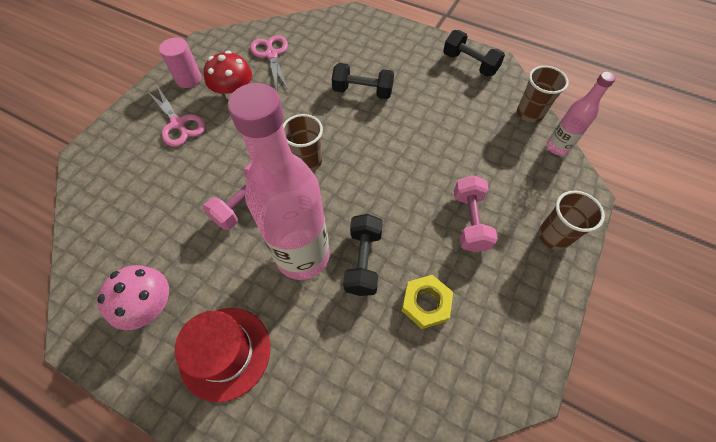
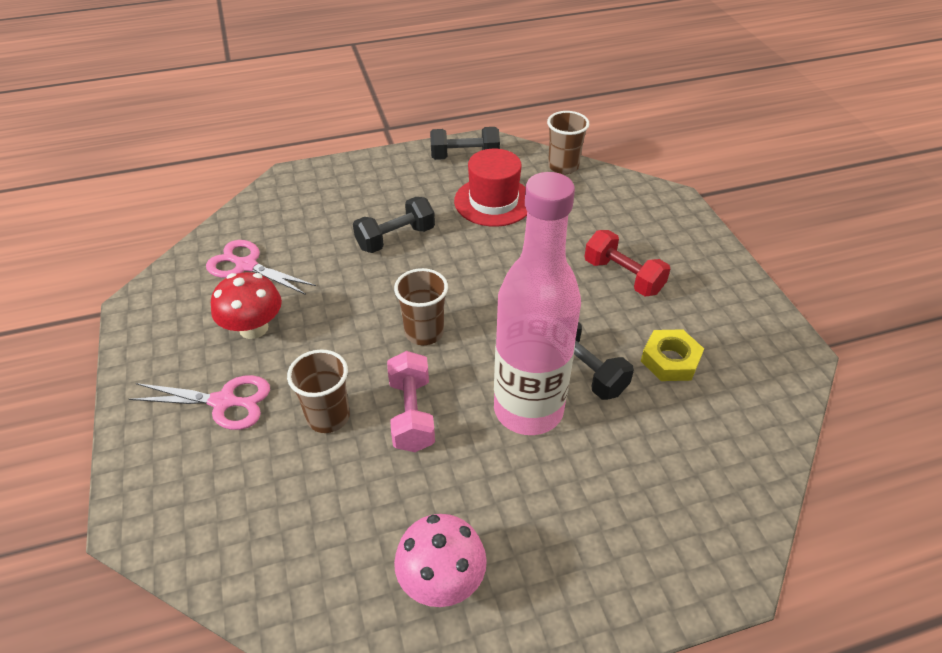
camera: 45 degrees left, 15 degrees down
pink cylinder [159,38,202,88] -> none
red hat [175,308,271,402] -> red hat moved to [454,149,527,227]
pink dumbbell [454,175,498,253] -> red dumbbell [584,230,670,297]
brown cup [538,191,605,250] -> brown cup moved to [287,349,350,433]
pink bottle [547,72,616,156] -> none

